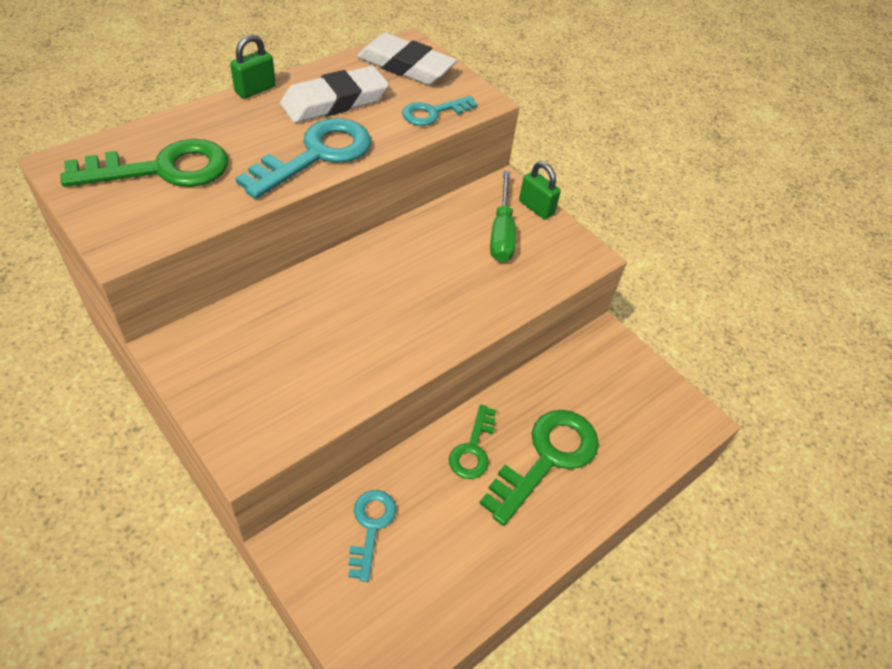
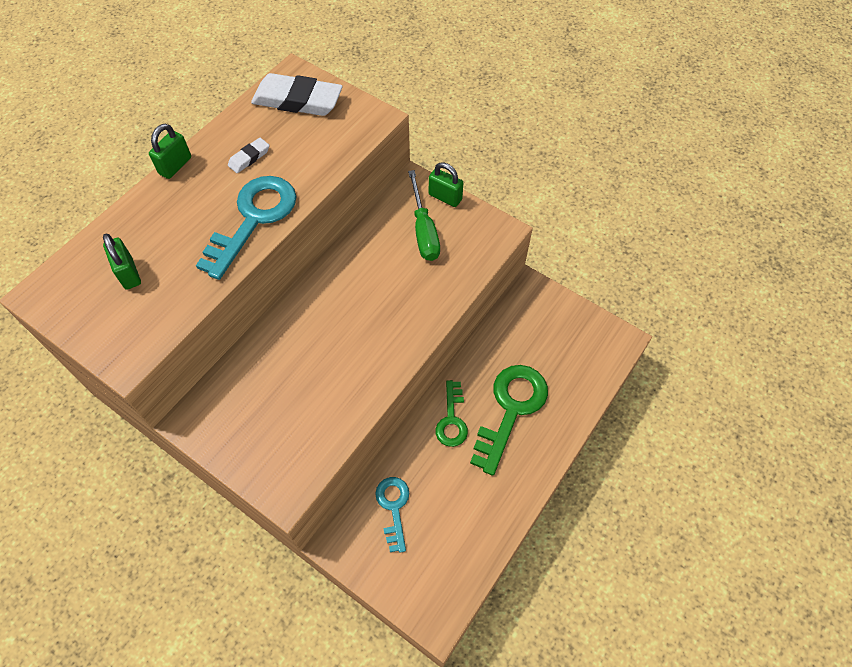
camera: 10 degrees left, 10 degrees up
green key [61,139,228,187] -> green padlock [103,233,141,290]
white eraser [280,66,389,123] -> white eraser [228,138,269,173], size x0.47
turquoise key [402,96,478,126] -> none

